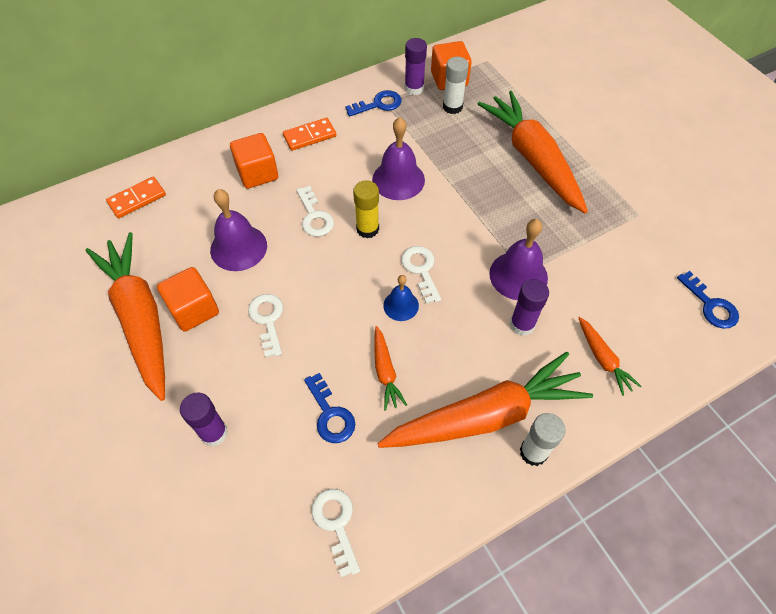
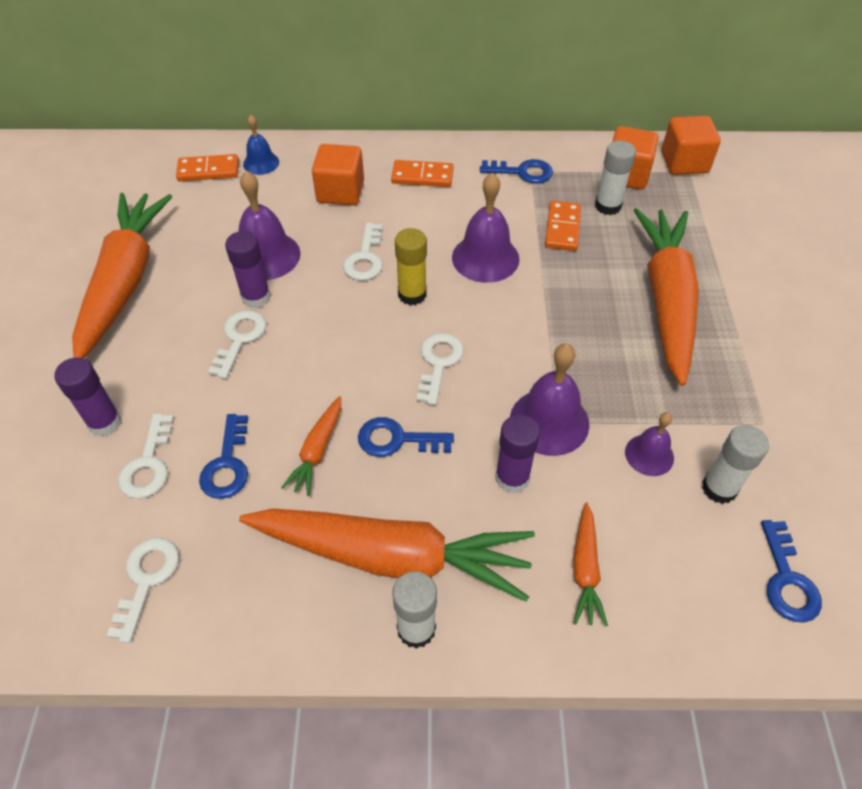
camera: 30 degrees right, 5 degrees down
orange cube [157,267,219,332] -> orange cube moved to [662,116,721,175]
blue bell [383,275,419,321] -> blue bell moved to [243,115,279,175]
purple glue stick [405,38,427,95] -> purple glue stick moved to [225,231,271,308]
none -> white key [118,414,174,499]
none -> blue key [358,417,454,457]
none -> orange domino [545,201,581,251]
none -> purple bell [625,412,674,476]
none -> white glue stick [702,425,769,504]

